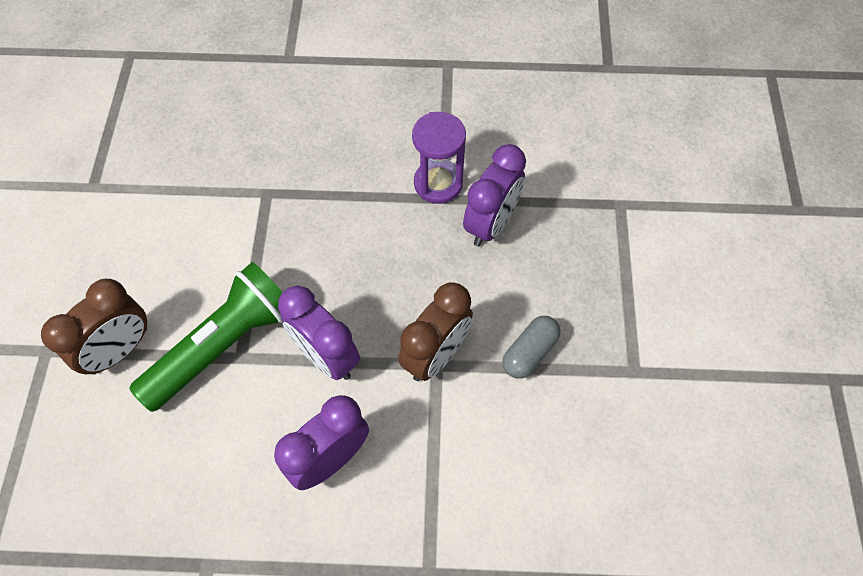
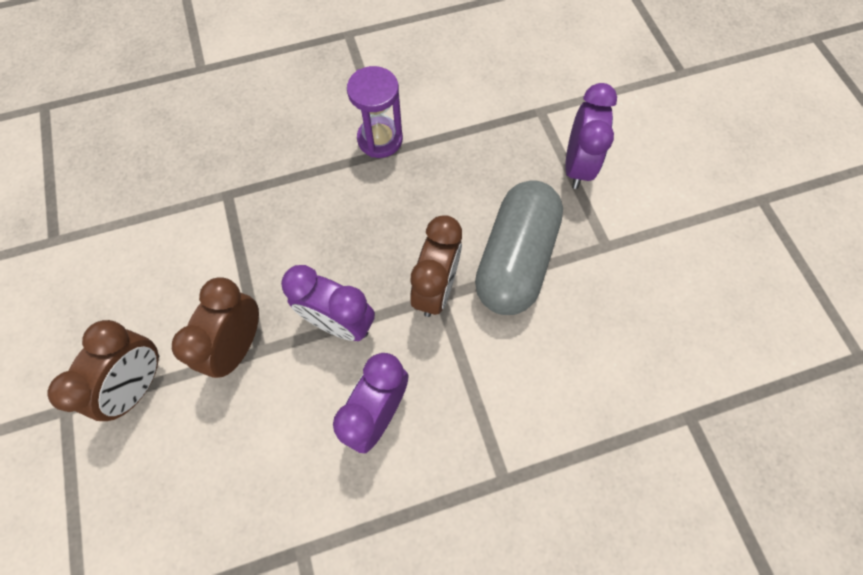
camera: 20 degrees left, 5 degrees up
green flashlight [129,262,283,412] -> brown clock [172,277,259,378]
purple clock [463,144,526,247] -> purple clock moved to [565,83,617,189]
grey capsule [502,316,561,379] -> grey capsule [475,180,563,315], size x2.08

